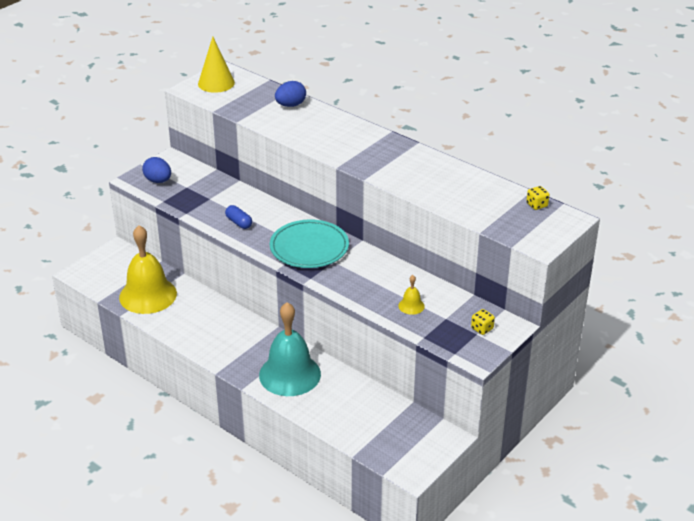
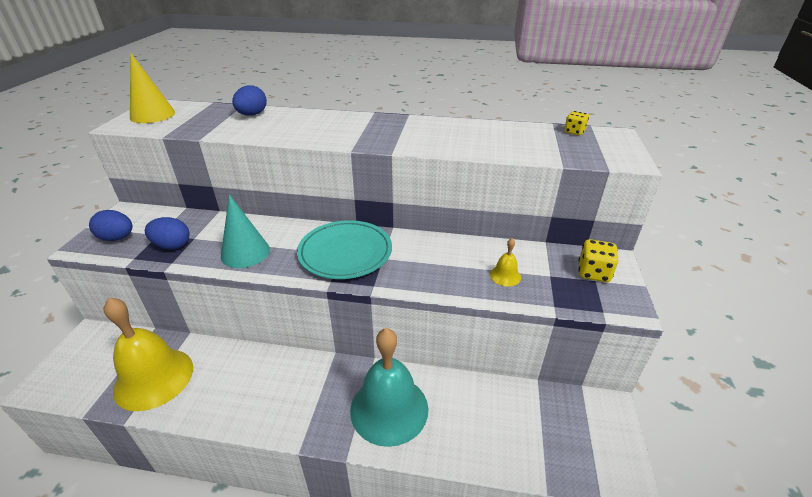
camera: 30 degrees left, 0 degrees up
blue capsule [225,205,252,229] -> turquoise cone [221,194,270,268]
yellow dice [471,309,495,335] -> yellow dice [578,239,618,282], size x1.52
none -> blue egg [145,217,190,249]

